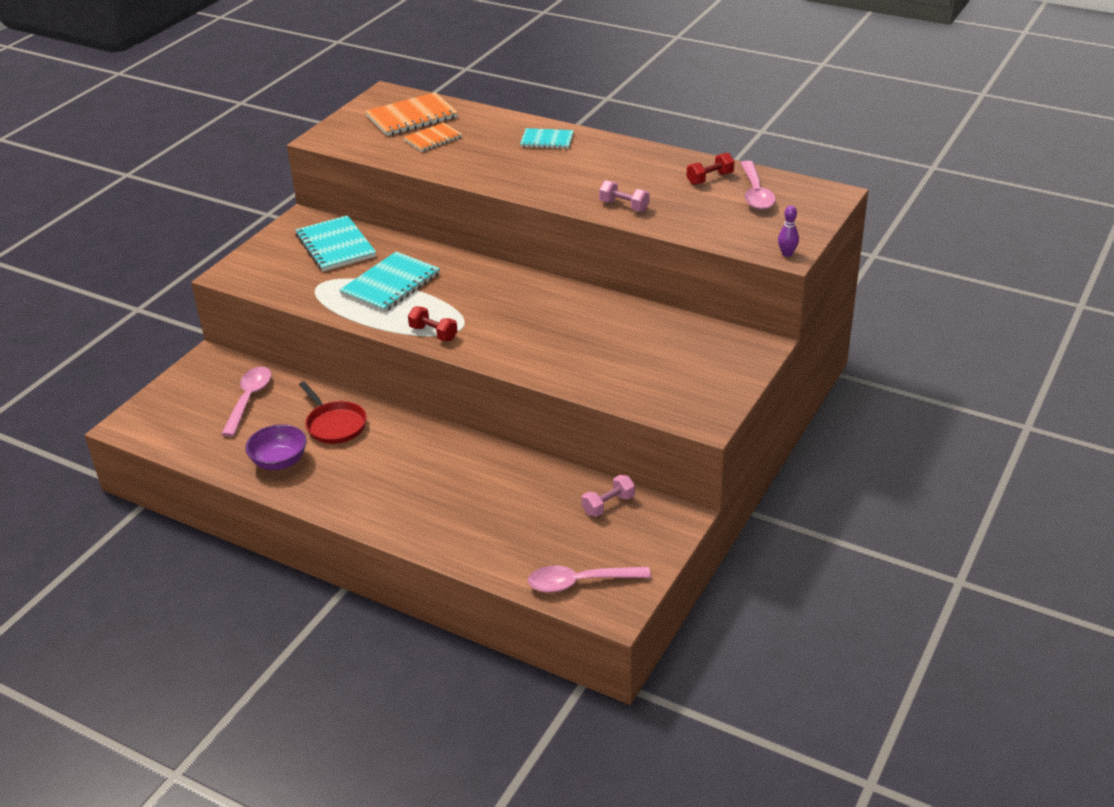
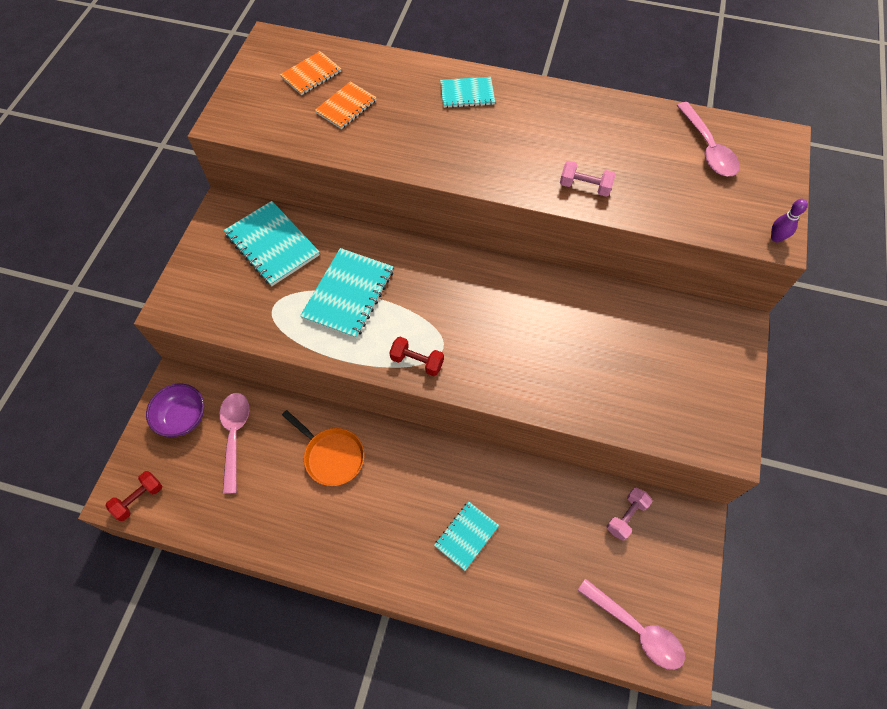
camera: 15 degrees left, 25 degrees up
purple bowl [245,424,307,470] -> purple bowl moved to [146,384,204,437]
red pan [299,381,367,444] -> orange pan [282,410,364,486]
orange notebook [365,92,458,136] -> orange notebook [280,51,341,95], size x0.61
pink spoon [528,566,651,593] -> pink spoon turned 120 degrees counterclockwise [577,579,685,670]
red dumbbell [687,153,735,185] -> red dumbbell moved to [106,471,162,521]
none -> turquoise notebook [434,501,499,571]

